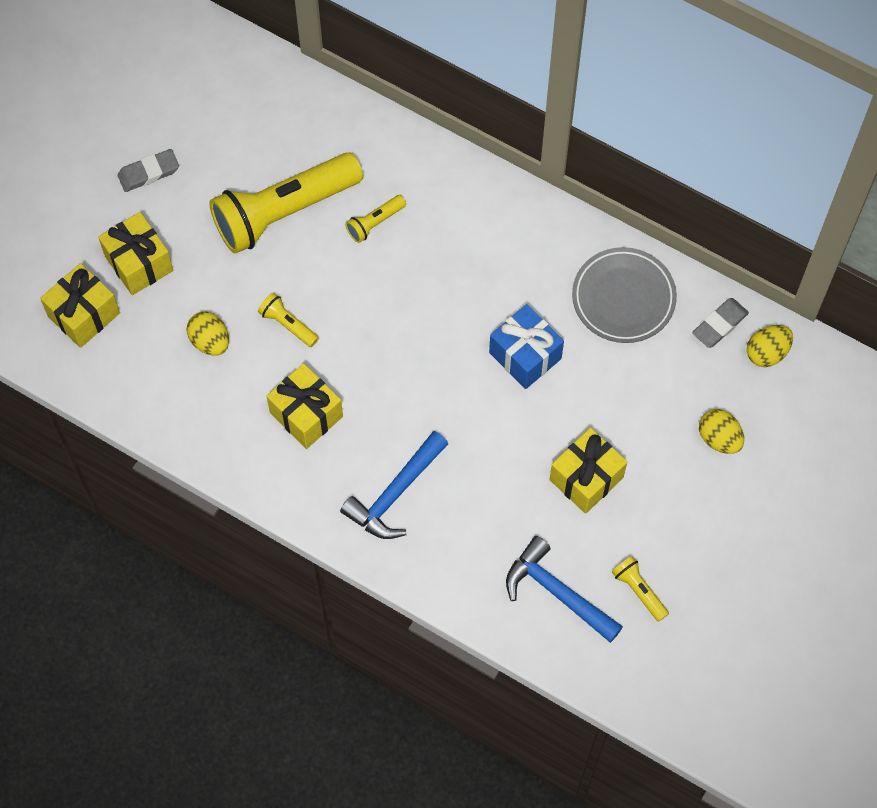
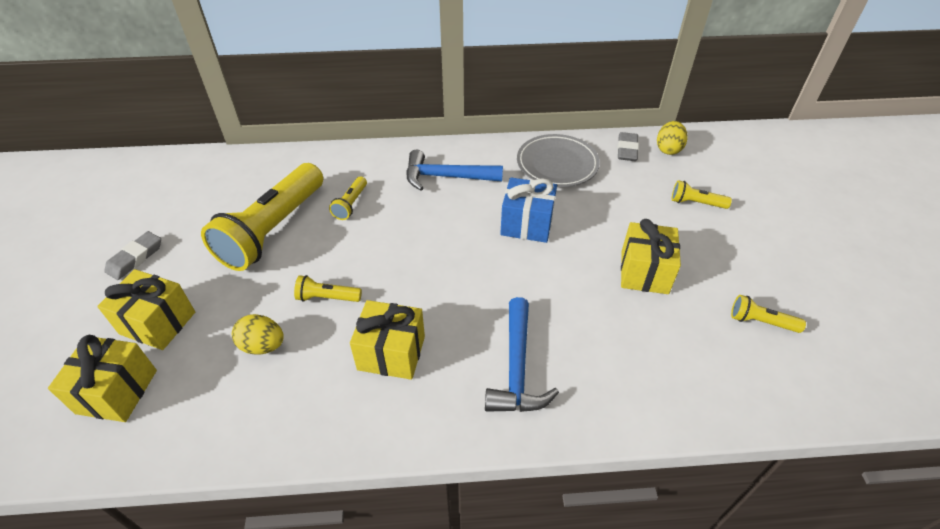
camera: 35 degrees left, 20 degrees down
blue hammer [506,536,623,643] -> blue hammer moved to [406,150,503,190]
yellow egg [699,409,744,454] -> yellow flashlight [672,180,732,209]

